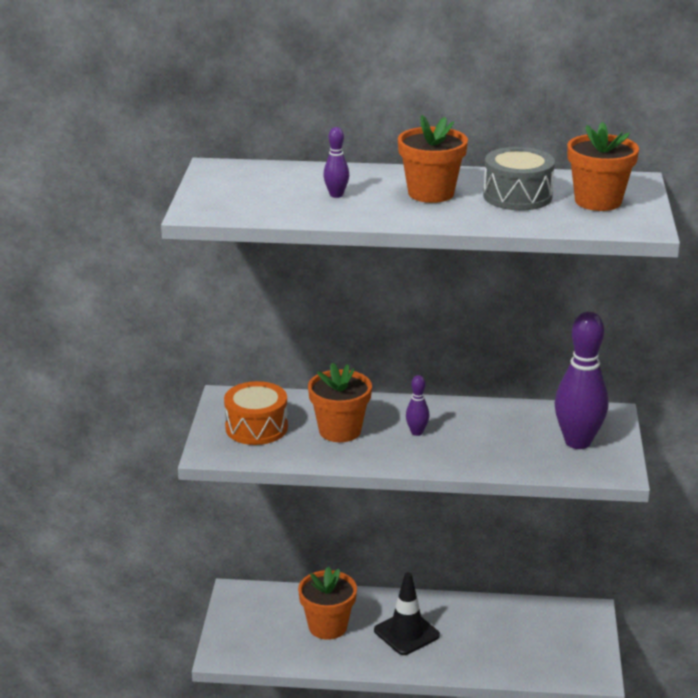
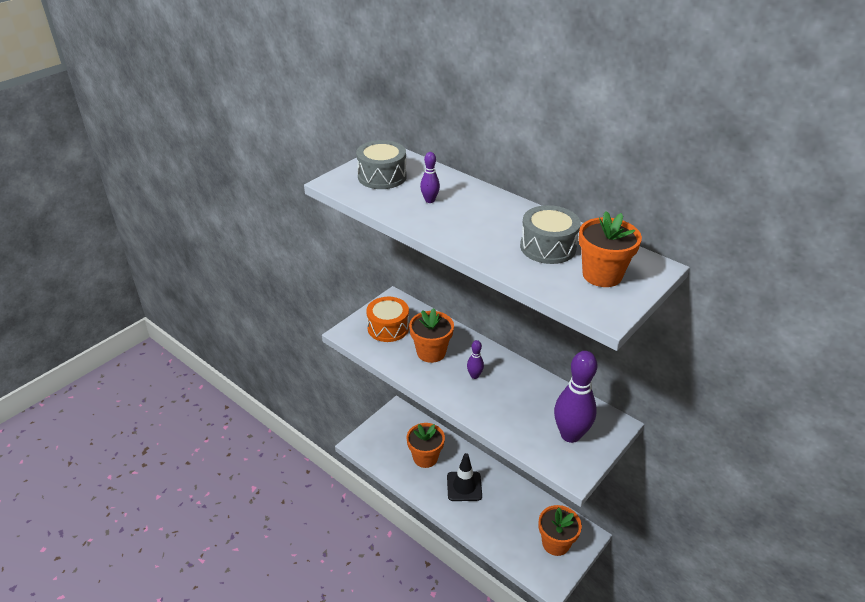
camera: 35 degrees right, 10 degrees up
orange flower pot [398,115,468,203] -> orange flower pot moved to [539,505,582,556]
none -> grey drum [356,140,406,189]

